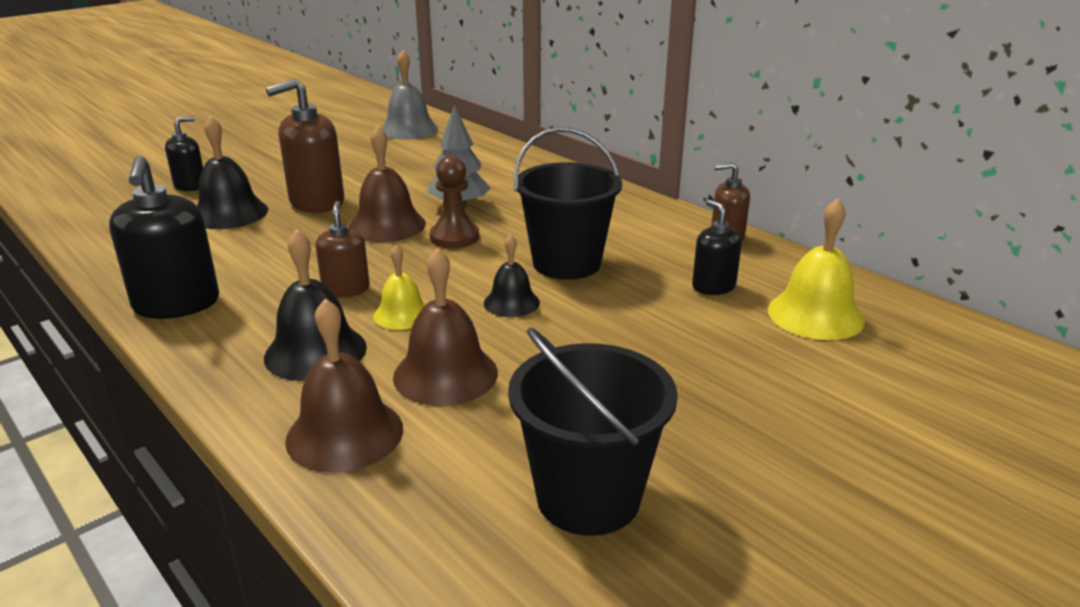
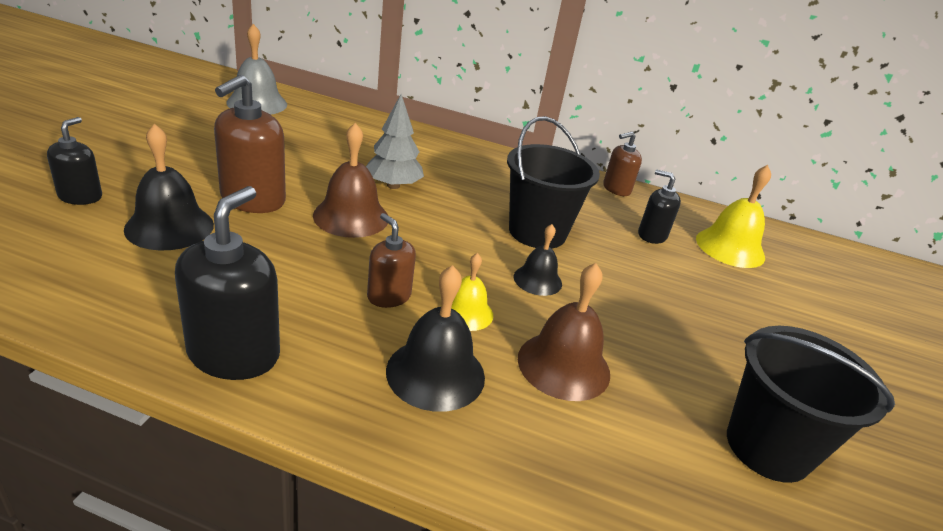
camera: 35 degrees left, 5 degrees up
black soap dispenser [109,156,219,319] -> black soap dispenser turned 120 degrees counterclockwise [175,186,280,380]
brown bell [285,298,403,473] -> none
brown pawn [430,156,479,248] -> none

